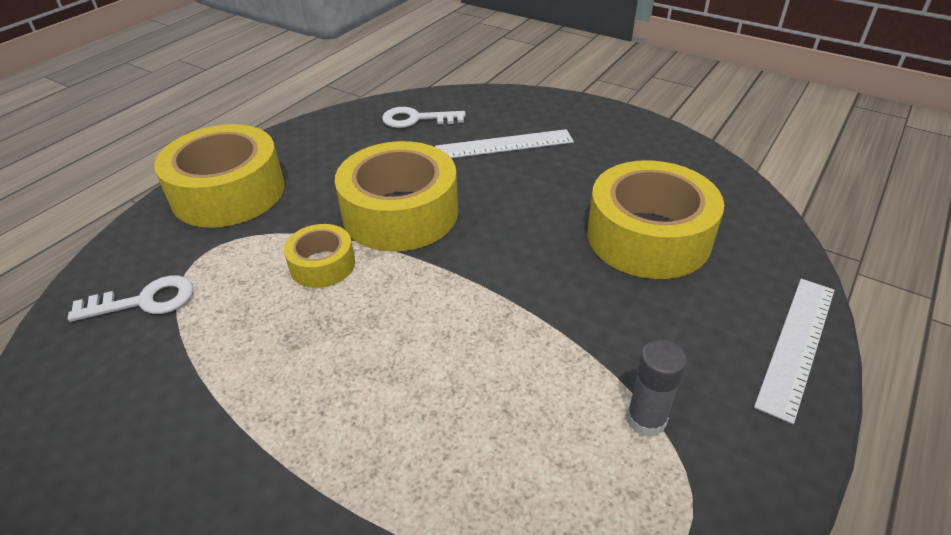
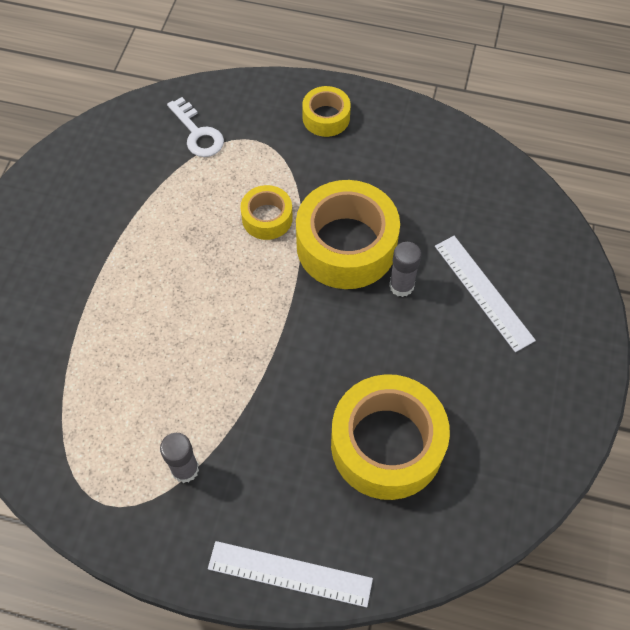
camera: 70 degrees right, 20 degrees up
yellow tape [154,124,285,228] -> yellow tape [302,86,351,137], size x0.51
white key [382,107,466,128] -> none
none -> grey glue stick [389,242,421,297]

